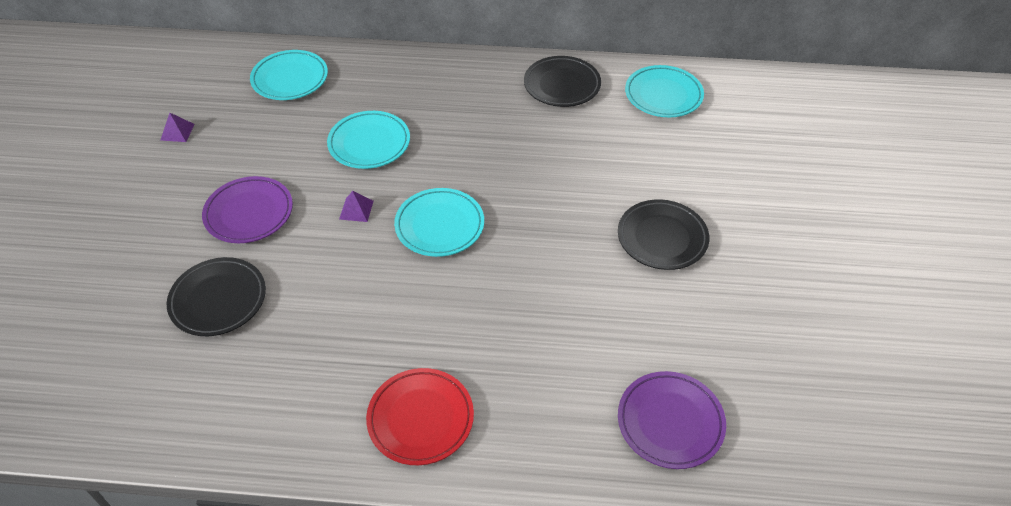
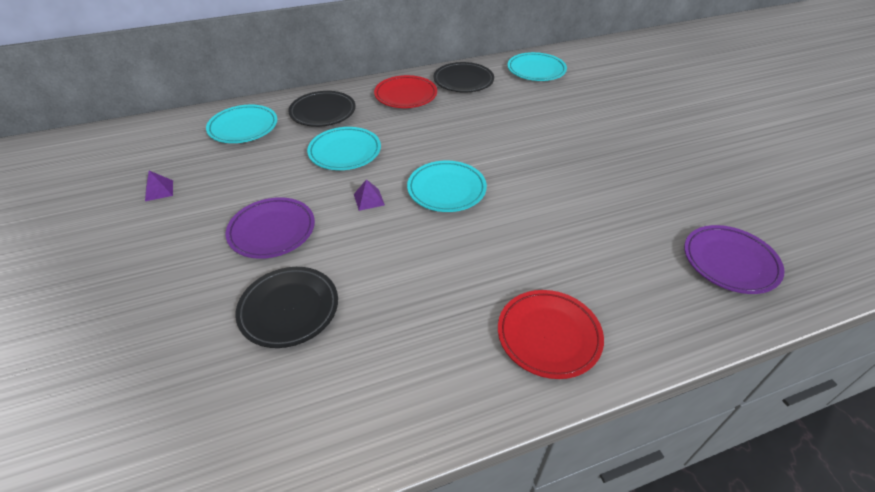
camera: 25 degrees left, 5 degrees down
black plate [618,199,709,270] -> black plate moved to [288,91,356,127]
none -> red plate [374,75,437,108]

